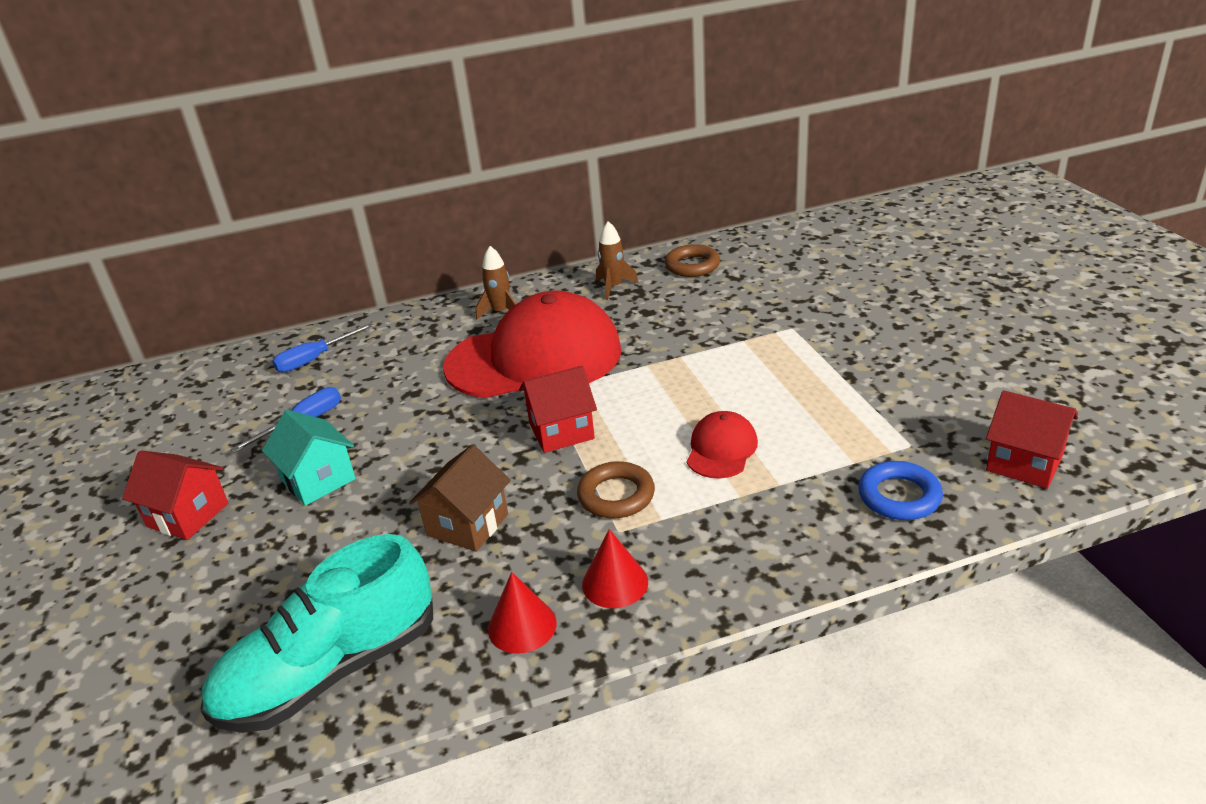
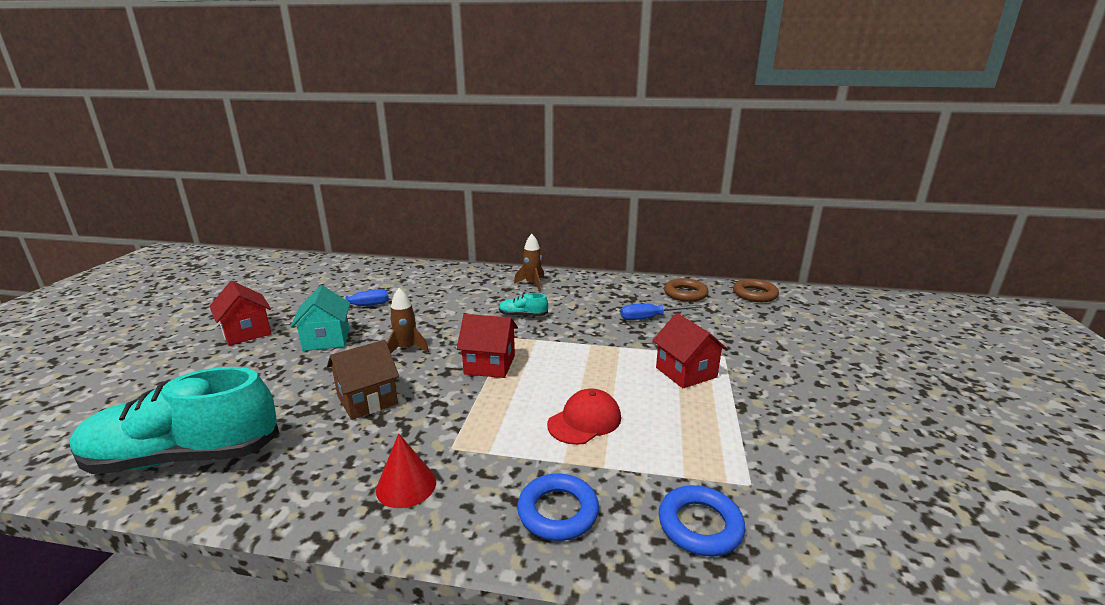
camera: 25 degrees right, 10 degrees down
blue screwdriver [272,323,374,372] -> blue screwdriver moved to [620,304,702,320]
red cap [443,291,622,398] -> turquoise shoe [499,293,548,316]
red cone [488,572,557,654] -> none
brown ring [577,461,655,518] -> brown ring moved to [733,279,779,302]
brown rocket [596,221,638,300] -> brown rocket moved to [387,288,429,353]
red house [986,390,1078,489] -> red house moved to [652,313,728,388]
none -> blue ring [517,473,599,541]

